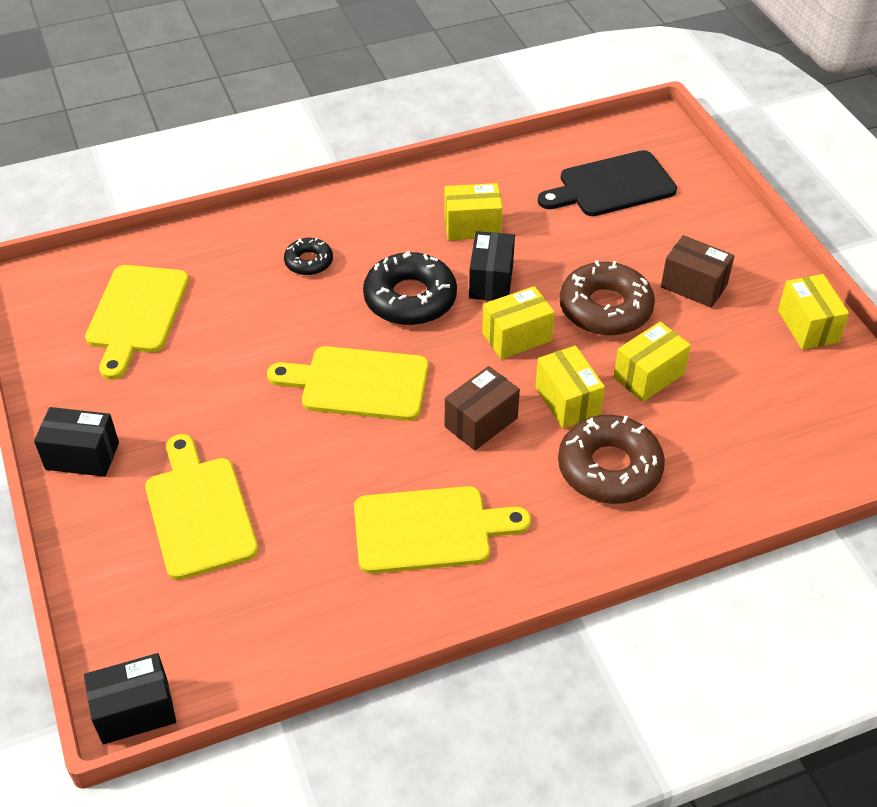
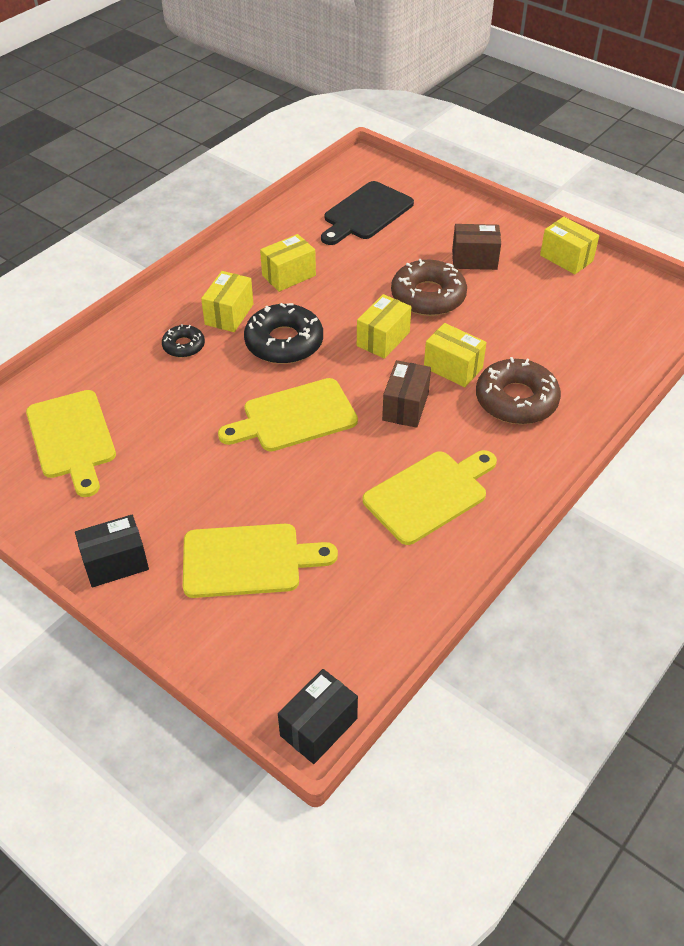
camera: 30 degrees left, 0 degrees up
yellow cutting board [145,434,258,580] -> yellow cutting board turned 135 degrees clockwise [183,524,338,598]
black box [469,231,515,301] -> none
yellow box [613,321,691,402] -> yellow box moved to [201,271,253,332]

